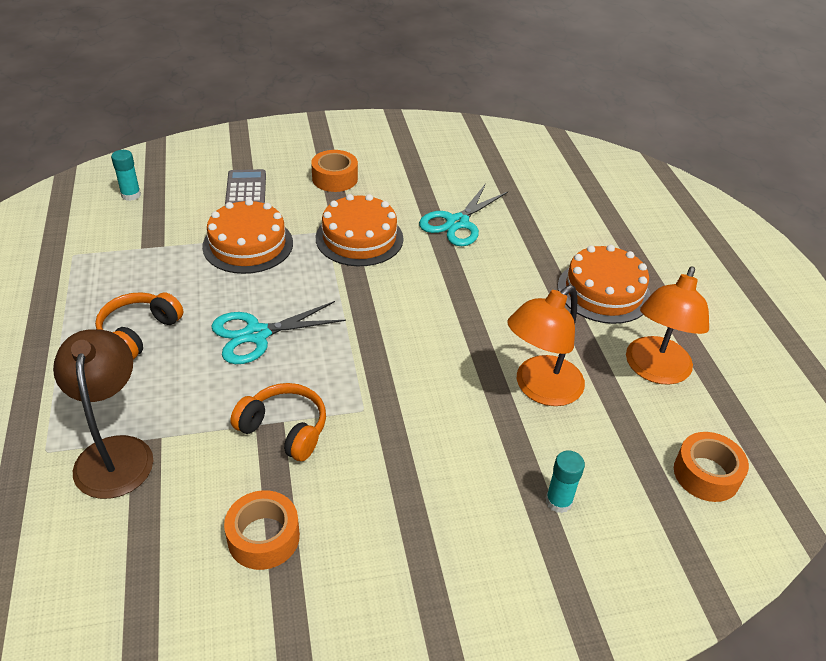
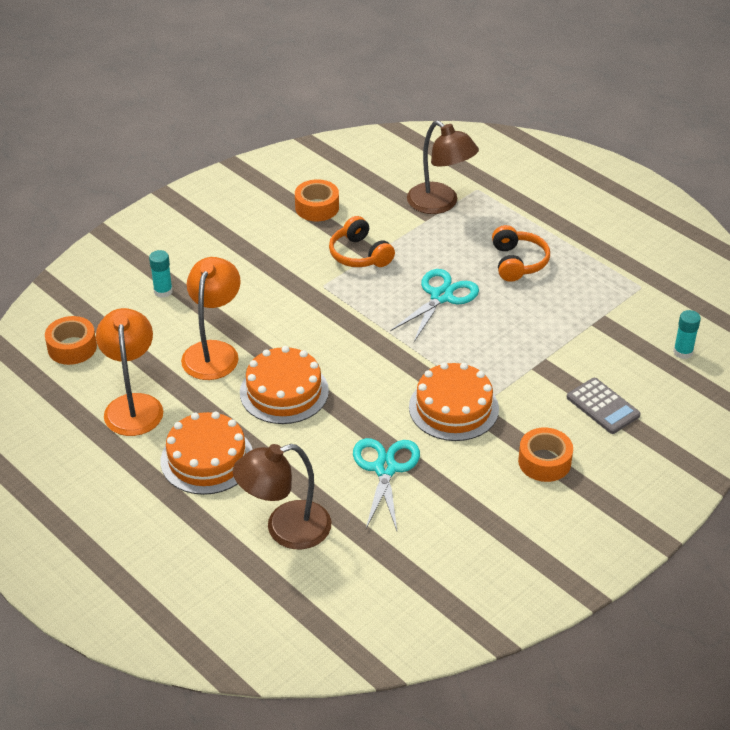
camera: 150 degrees right, 0 degrees up
orange cake [202,199,293,274] -> orange cake moved to [240,346,329,424]
orange headphones [230,383,326,461] -> orange headphones turned 60 degrees clockwise [329,216,395,267]
none -> brown lamp [233,444,331,549]

